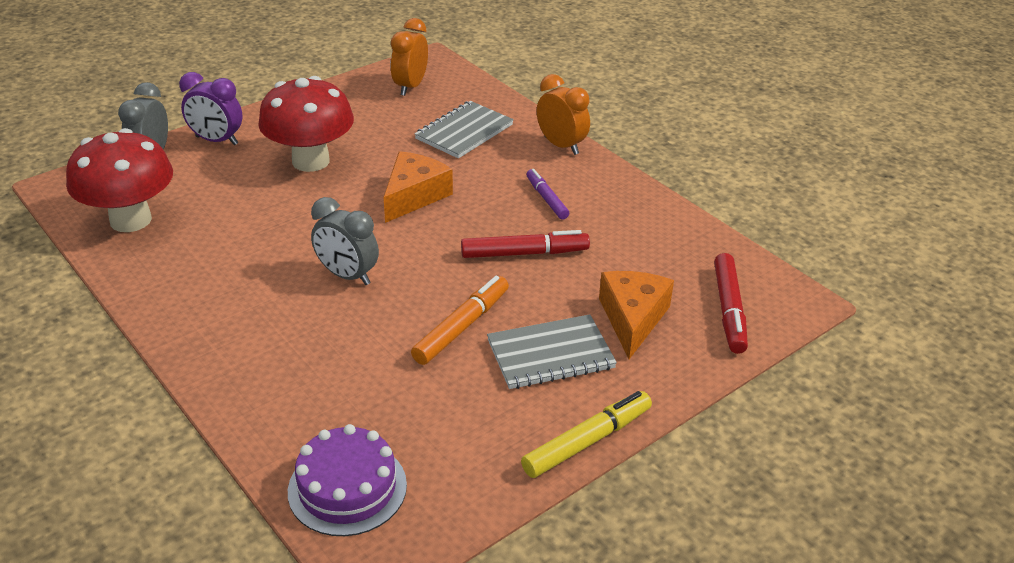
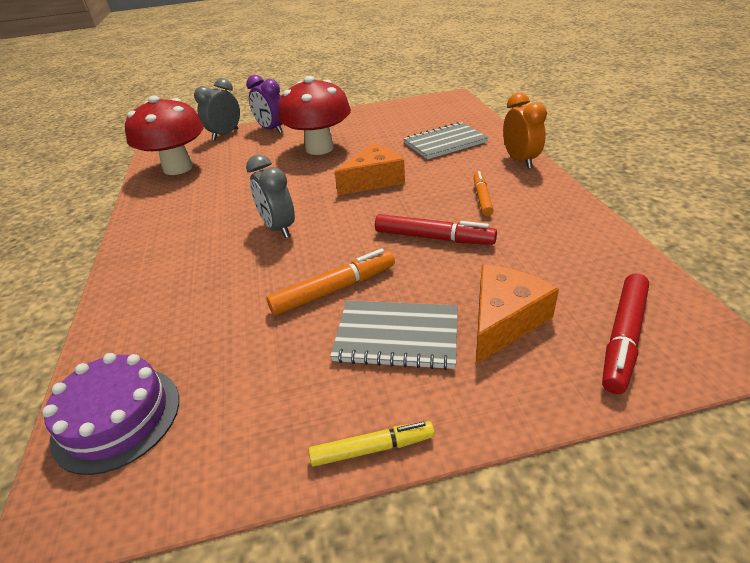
camera: 30 degrees right, 0 degrees up
orange clock [391,18,428,96] -> none
yellow marker [521,391,652,478] -> yellow marker [309,421,435,467], size x0.67
purple marker [526,169,569,219] -> orange marker [474,171,494,216]

